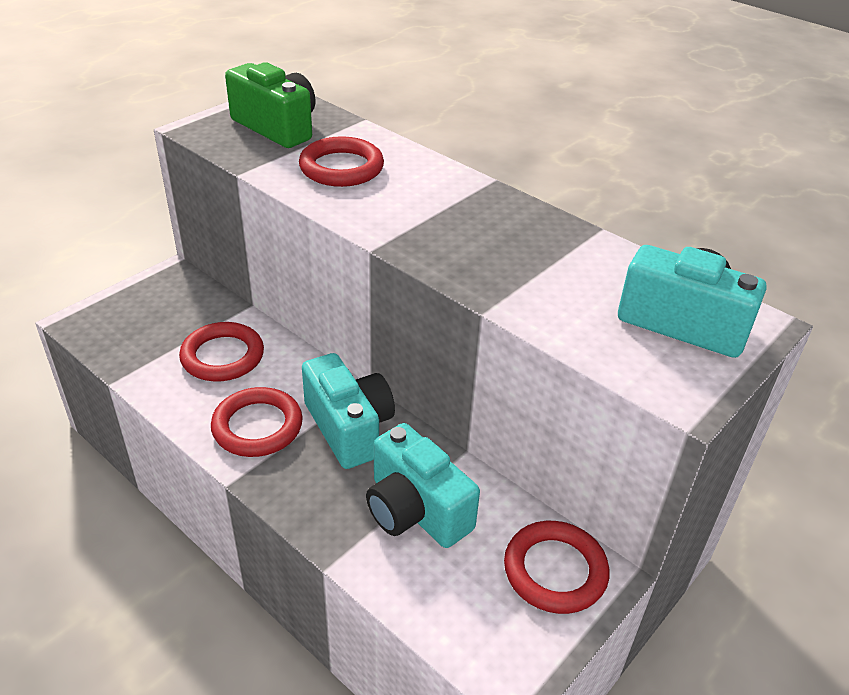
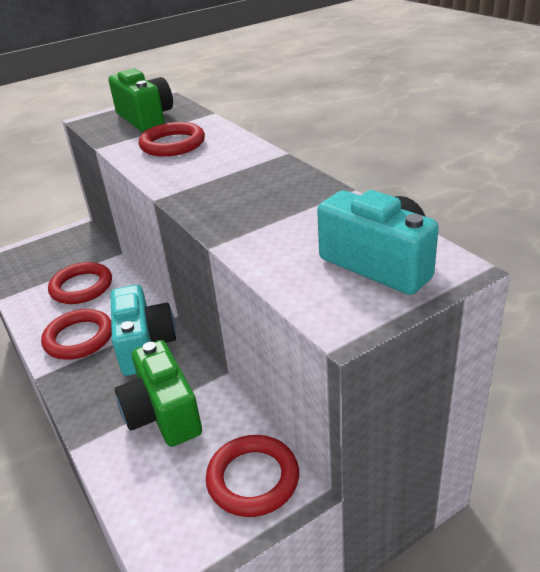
camera: 20 degrees right, 5 degrees down
turquoise camera [366,423,480,548] -> green camera [115,340,202,447]

